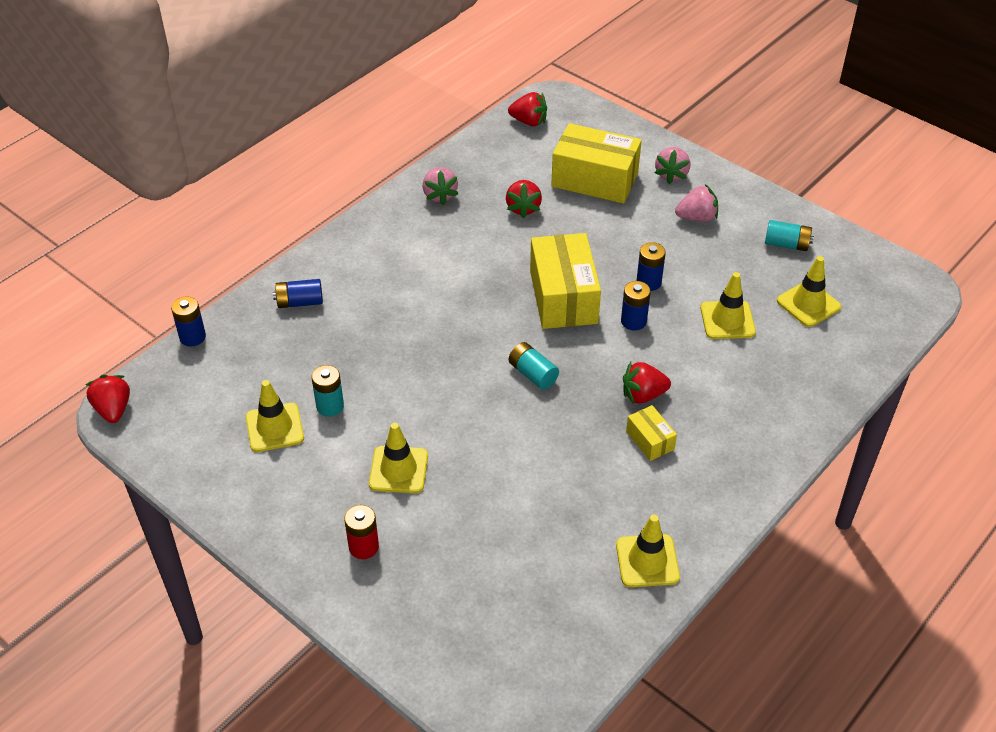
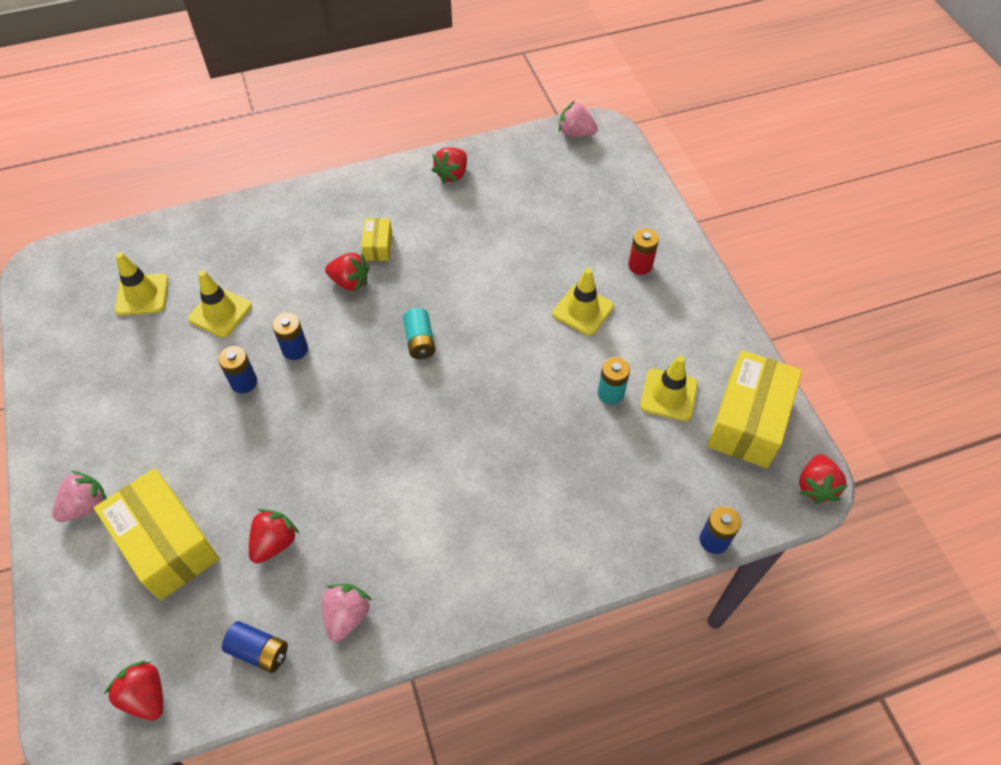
camera: 150 degrees left, 10 degrees up
blue battery [273,279,323,308] -> blue battery moved to [222,621,288,673]
yellow box [530,233,601,329] -> yellow box moved to [707,350,802,468]
yellow traffic cone [616,515,680,587] -> red strawberry [431,147,467,184]
pink strawberry [675,184,718,222] -> pink strawberry moved to [559,101,598,137]
turquoise battery [765,220,814,251] -> none

